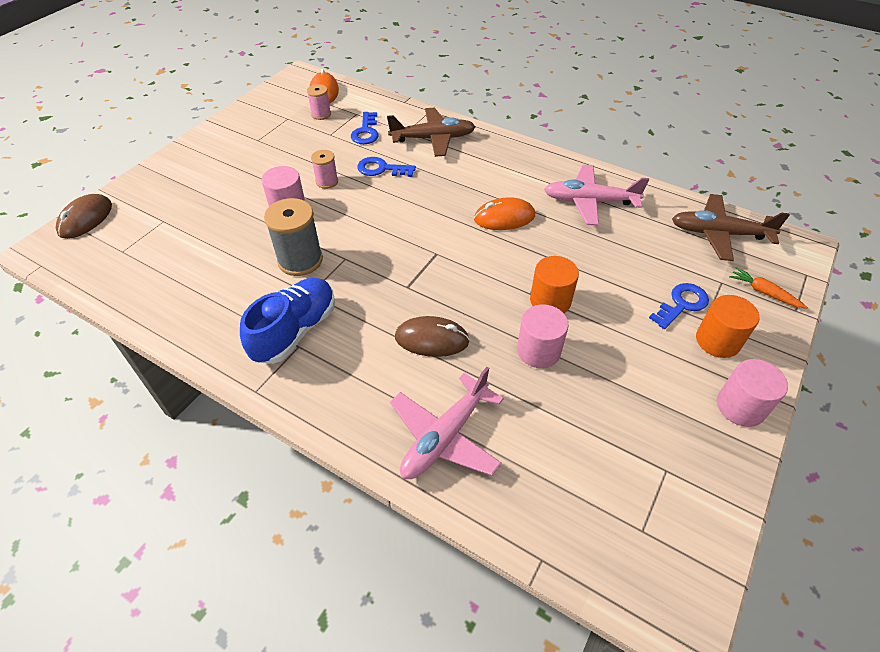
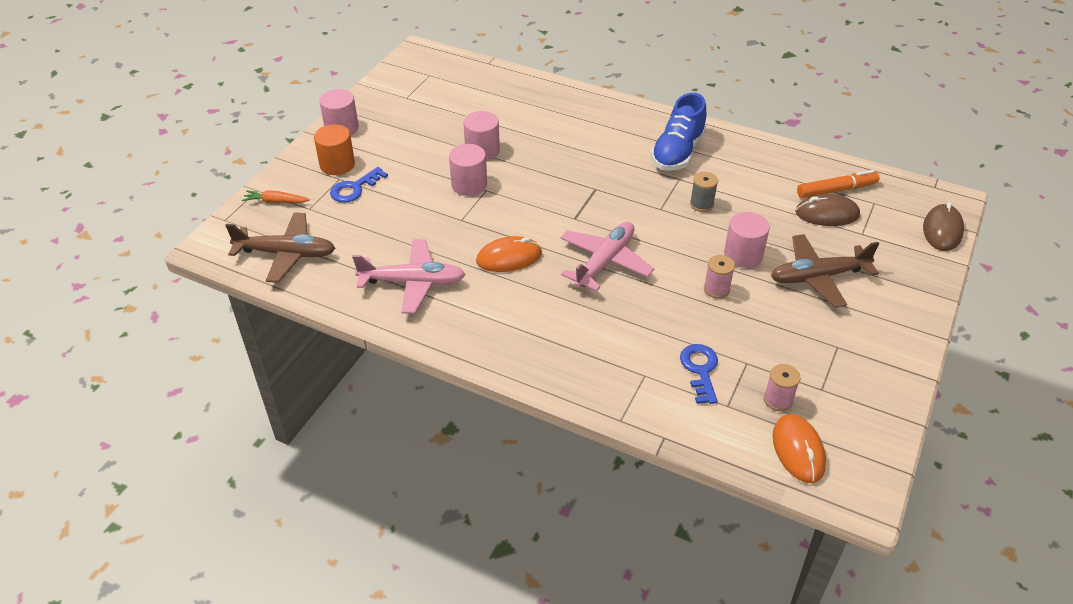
camera: 175 degrees right, 5 degrees down
grey spool [264,198,323,276] -> grey spool [690,172,718,212], size x0.56
blue key [357,157,416,177] -> none
brown plane [387,108,475,157] -> brown plane moved to [771,234,879,308]
pink plane [390,367,504,479] -> pink plane moved to [560,222,654,291]
brown mouse [395,316,470,357] -> brown mouse moved to [795,194,860,226]
orange cylinder [530,256,579,313] -> pink cylinder [449,144,487,196]
orange carrot [729,267,808,309] -> orange carrot turned 150 degrees clockwise [242,190,310,203]
none -> orange marker [797,170,880,198]

